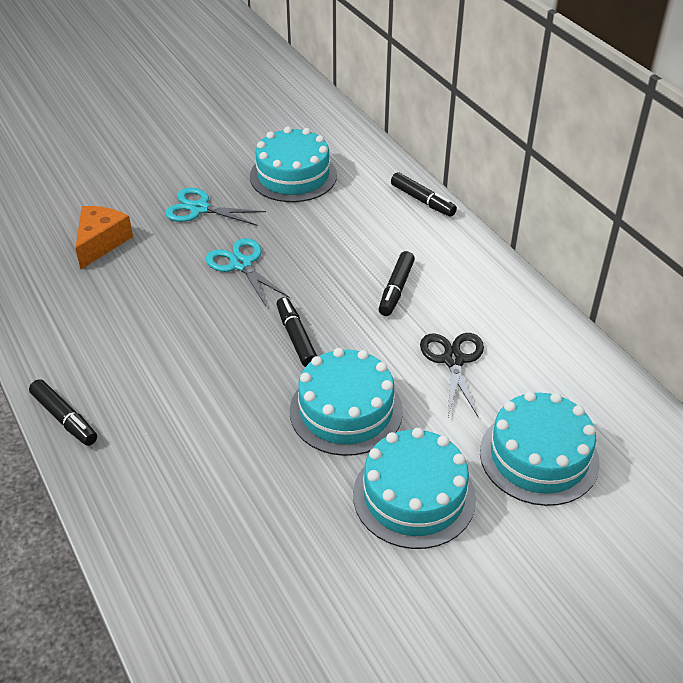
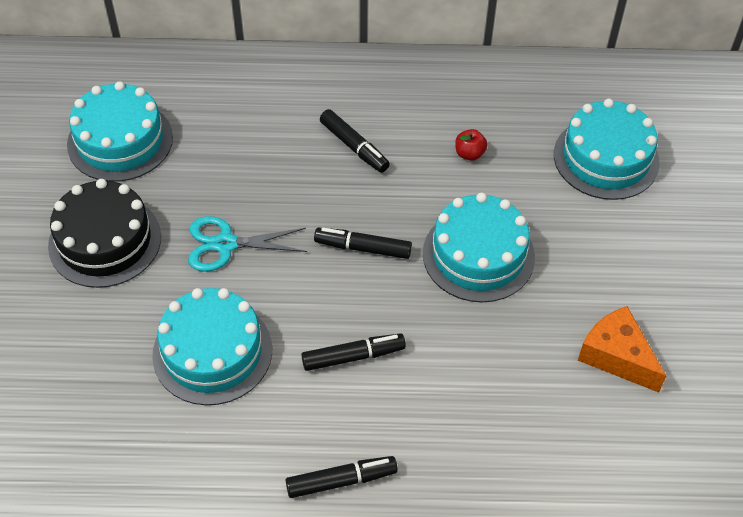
camera: 60 degrees left, 10 degrees up
orange cheese [75,206,133,269] -> orange cheese moved to [578,306,666,392]
turquoise scissors [165,188,266,226] -> black cake [48,179,161,288]
turquoise cake [353,428,476,549] -> turquoise cake moved to [152,288,272,405]
black marker [391,172,457,217] -> black marker moved to [301,333,406,371]
black scissors [420,333,484,418] -> red apple [455,129,488,161]

